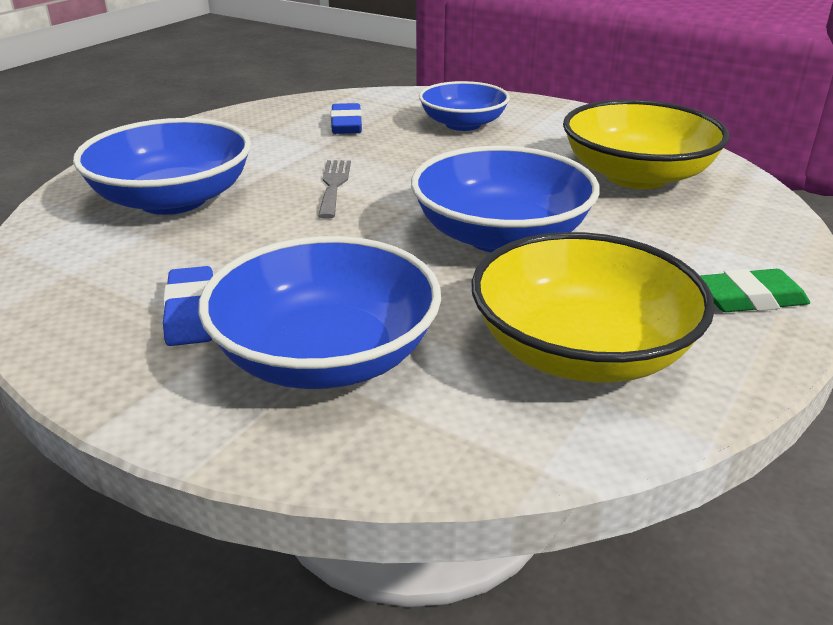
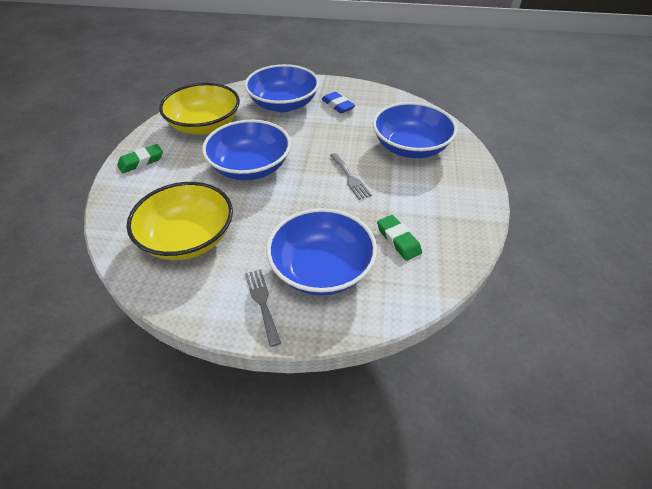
camera: 155 degrees right, 15 degrees up
blue eraser [331,103,362,134] -> green eraser [377,215,422,261]
blue bowl [419,81,510,131] -> blue bowl [267,208,377,296], size x1.52
none -> grey fork [245,269,281,347]

